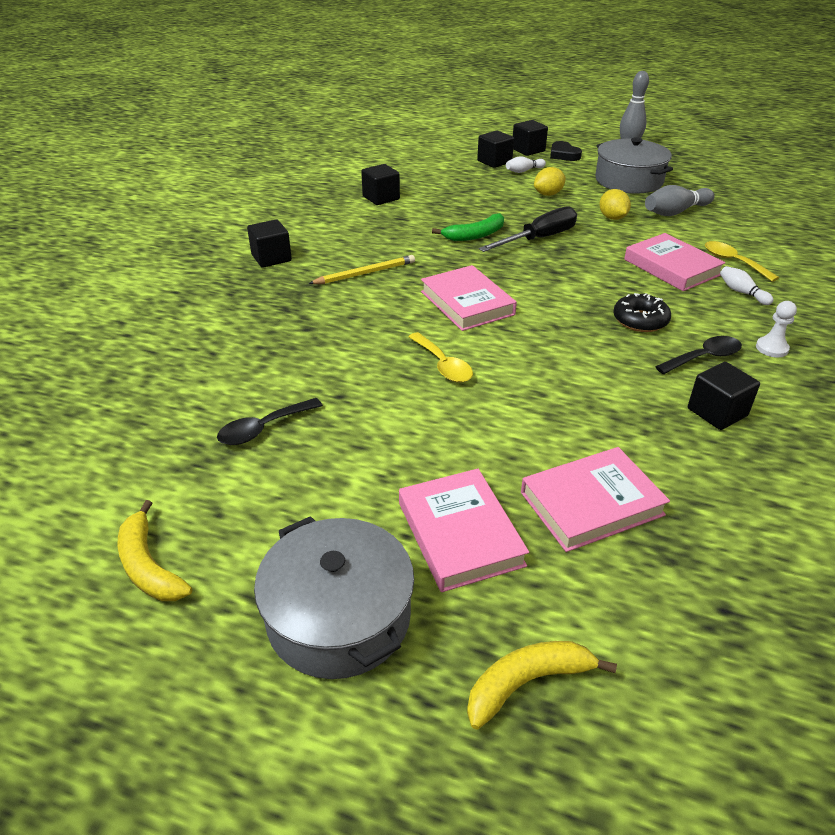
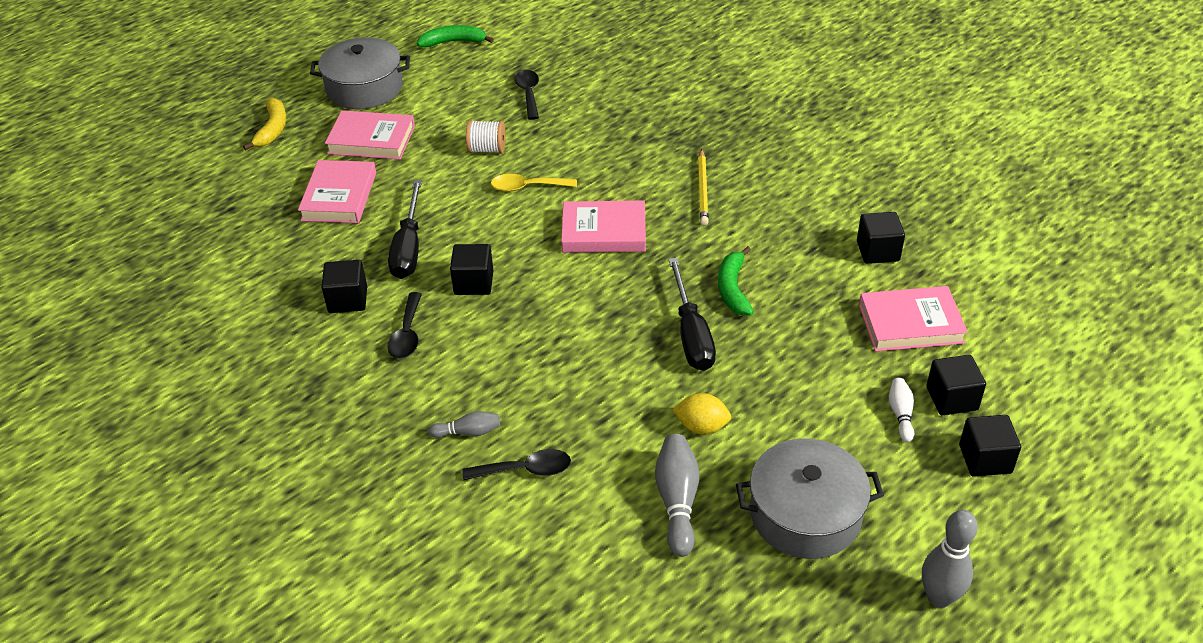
camera: 120 degrees right, 5 degrees up
yellow banana [118,500,192,601] -> green banana [417,25,494,47]
black cube [247,219,292,268] -> black cube moved to [450,244,493,295]
yellow lemon [534,167,566,196] -> none
black heart [550,141,582,161] -> none
black donut [613,293,671,332] -> none
pink book [624,233,726,291] -> pink book moved to [859,286,968,351]
yellow spoon [705,241,779,282] -> black spoon [463,449,571,480]
white bowling pin [720,266,773,305] -> grey bowling pin [428,411,500,438]
white pawn [756,301,797,357] -> none
none -> black screwdriver [388,180,422,279]
none -> white spool [466,120,505,154]

